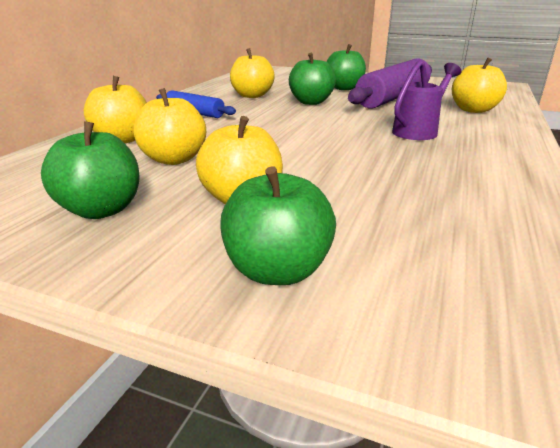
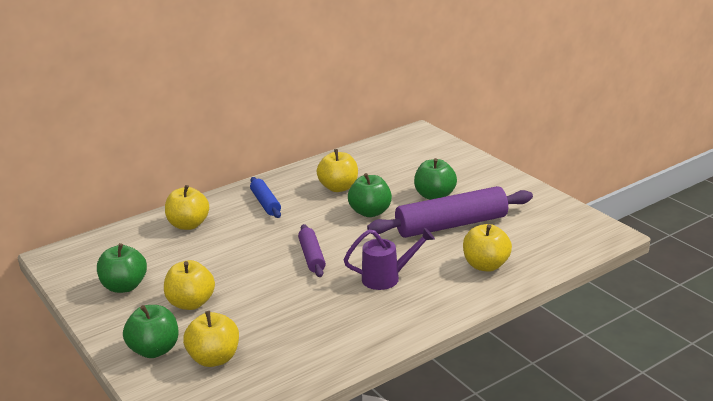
camera: 35 degrees right, 0 degrees up
yellow apple [133,88,206,165] -> yellow apple moved to [183,311,239,367]
none -> purple rolling pin [298,224,326,277]

